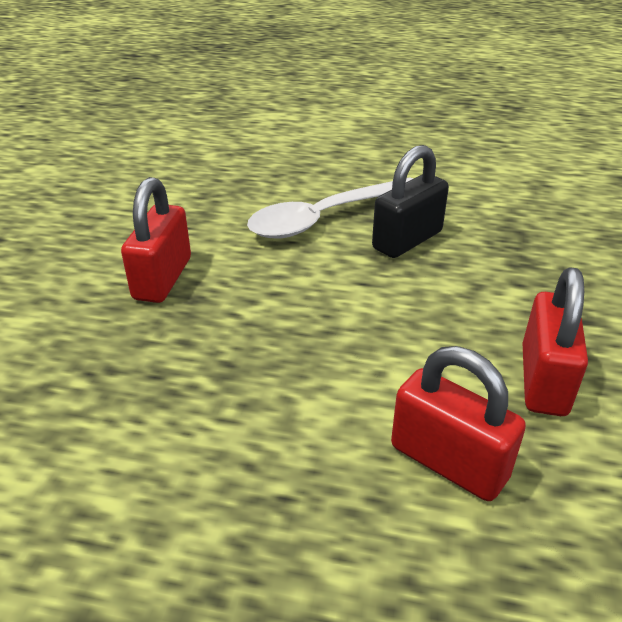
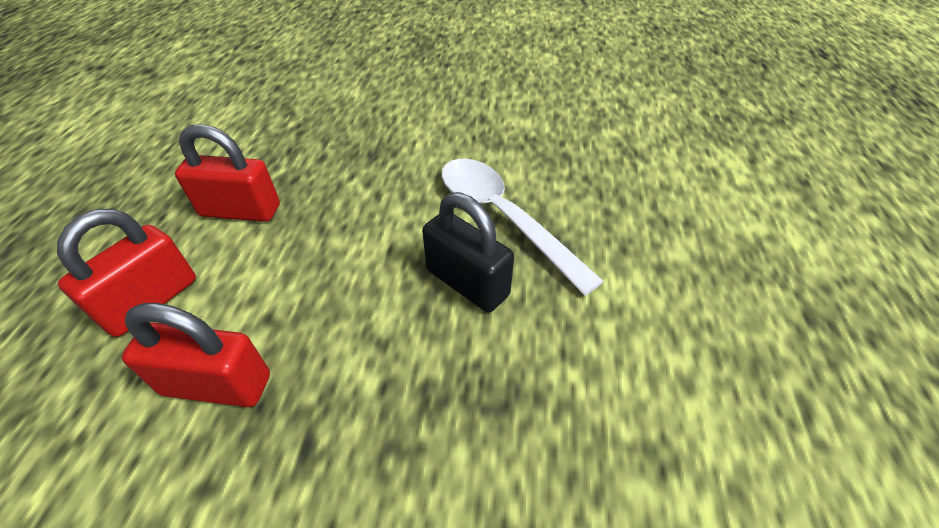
camera: 85 degrees right, 10 degrees up
red padlock [121,177,191,303] -> red padlock moved to [175,124,280,222]

